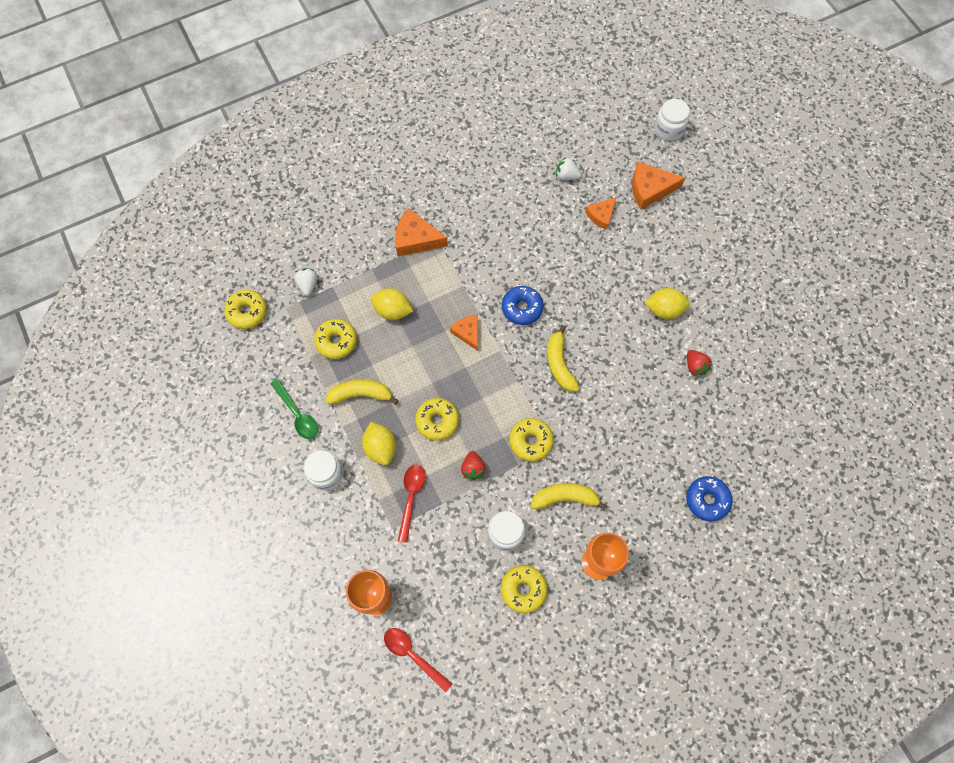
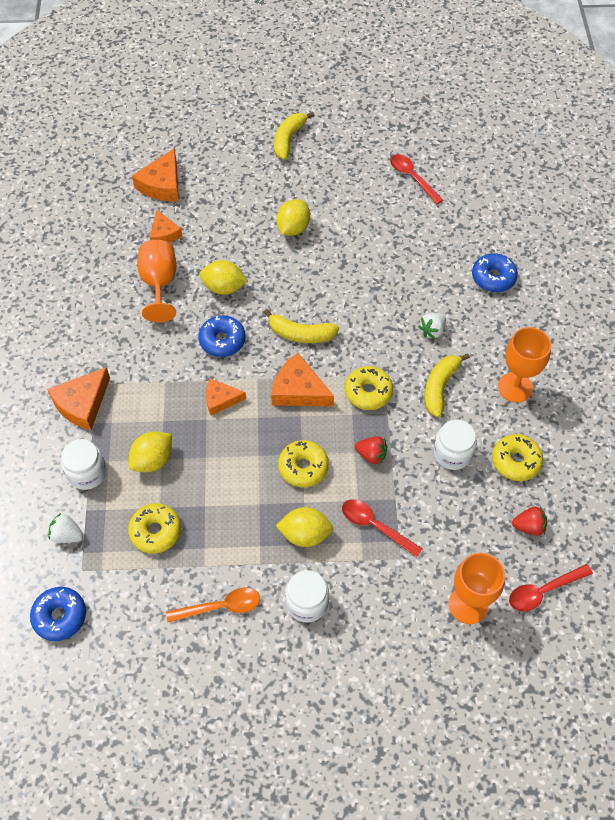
camera: 65 degrees left, 10 degrees down
yellow donut [224,290,267,329] -> blue donut [30,587,86,641]
green spoon [271,379,318,439] -> orange spoon [166,587,260,622]
yellow banana [325,379,399,405] -> yellow banana moved to [274,112,315,160]
white strawberry [556,157,582,180] -> white strawberry moved to [418,313,446,339]
white jar [655,99,690,141] -> white jar moved to [61,439,107,490]
red strawberry [687,350,712,376] -> red strawberry moved to [512,506,547,536]
none -> orange goblet [137,240,177,323]
none -> yellow lemon [200,260,248,295]
none -> orange cheese [271,353,334,406]
none -> red spoon [390,154,443,204]

